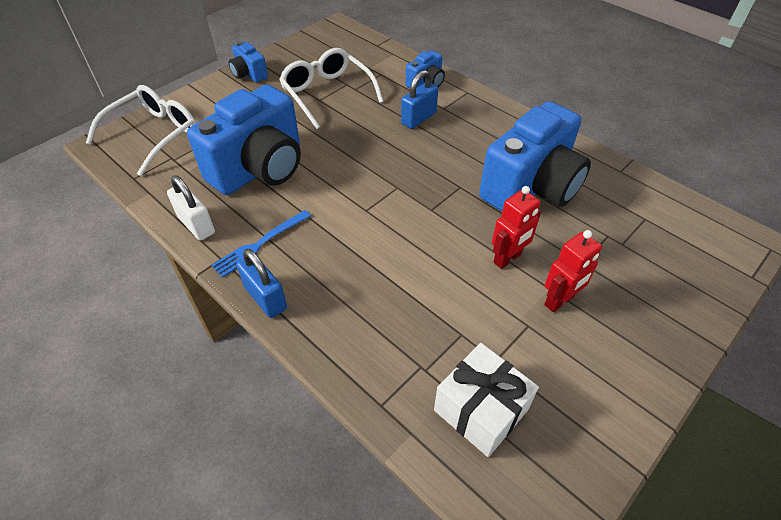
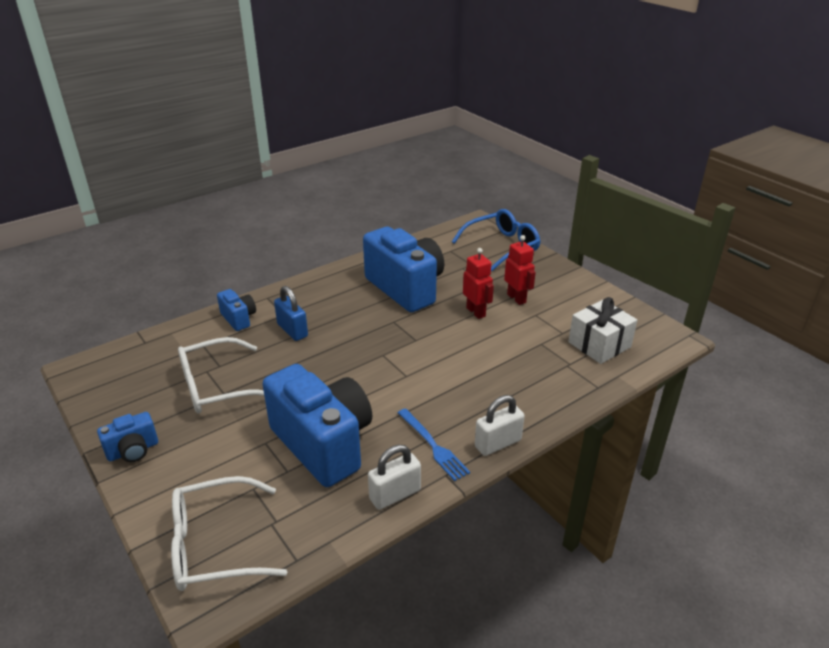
camera: 80 degrees left, 15 degrees down
white glasses [86,85,196,176] -> white glasses turned 60 degrees counterclockwise [171,476,287,591]
blue padlock [236,248,287,318] -> white padlock [475,395,525,456]
none -> blue glasses [452,209,540,271]

